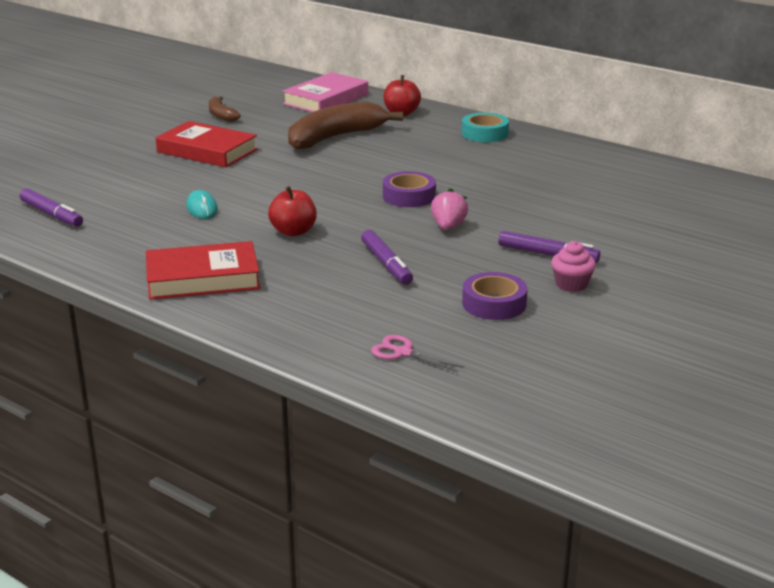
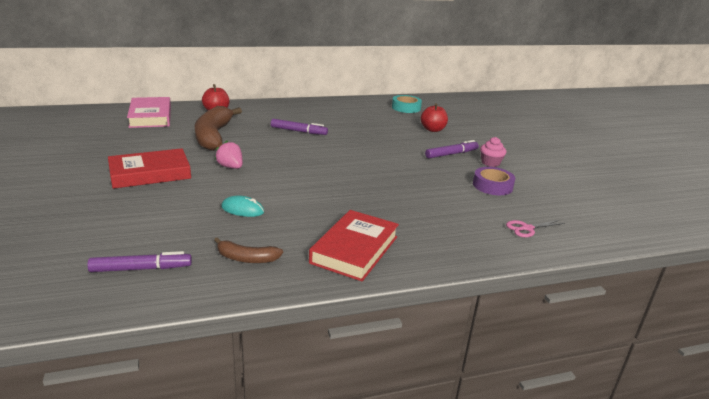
camera: 55 degrees left, 0 degrees up
brown banana [209,96,241,122] -> brown banana moved to [214,237,283,263]
red apple [268,186,317,236] -> red apple moved to [421,103,448,132]
purple marker [361,230,413,284] -> purple marker moved to [271,119,328,135]
purple tape [383,171,436,207] -> none
pink strawberry [431,188,468,230] -> pink strawberry moved to [215,141,243,169]
turquoise tape [462,112,509,142] -> turquoise tape moved to [392,95,422,113]

